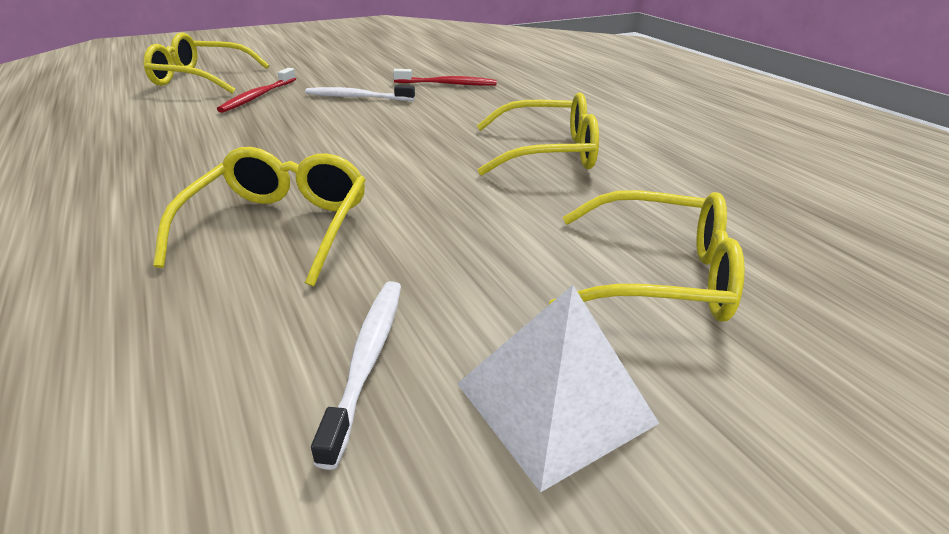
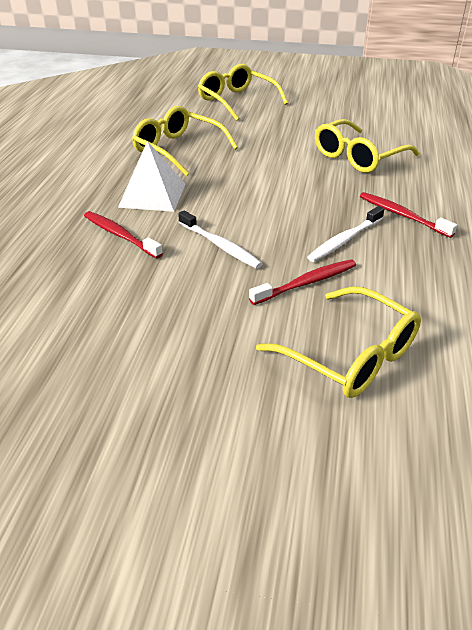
camera: 140 degrees left, 5 degrees up
white toothbrush [311,281,401,470] -> white toothbrush moved to [307,206,384,262]
white pyramid [457,285,659,493] -> white pyramid moved to [118,141,186,212]
none -> red toothbrush [360,192,457,238]

